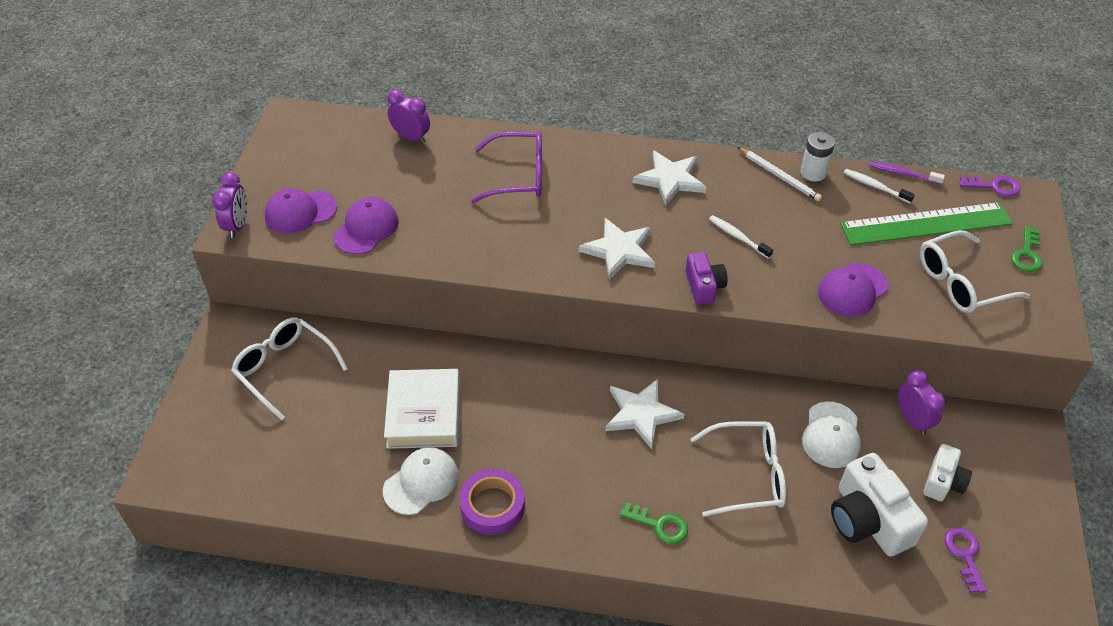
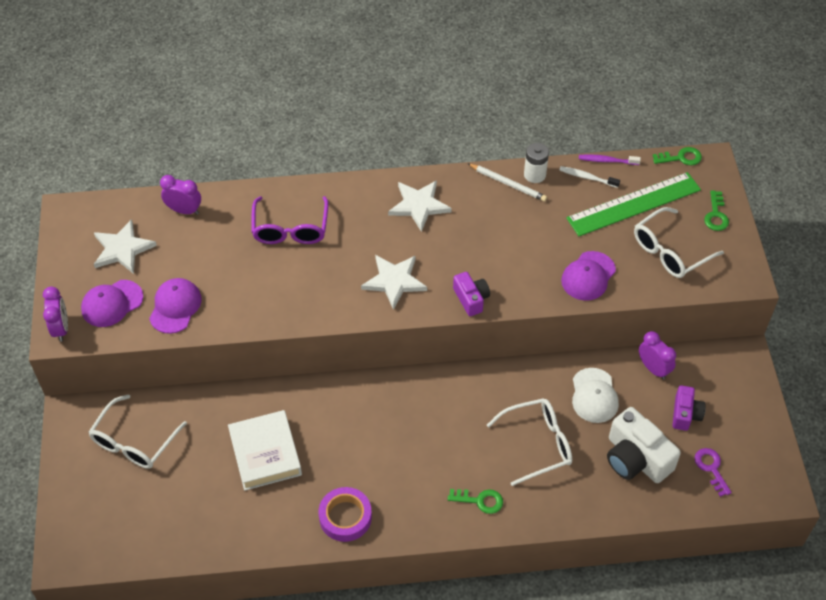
camera: 15 degrees left, 5 degrees up
white glasses [231,317,348,420] -> white glasses turned 90 degrees counterclockwise [88,394,187,469]
white cap [383,447,458,515] -> none
purple glasses [471,132,542,203] -> purple glasses turned 105 degrees clockwise [251,196,329,244]
white star [605,379,684,449] -> white star moved to [94,219,157,274]
white toothbrush [709,215,773,259] -> none
white camera [924,444,972,501] -> purple camera [672,385,706,431]
purple key [960,176,1020,197] -> green key [653,147,702,165]

